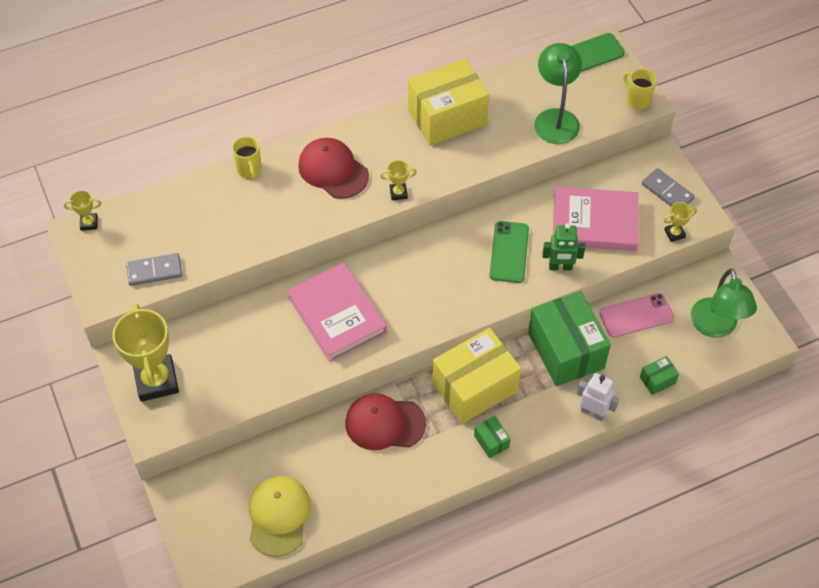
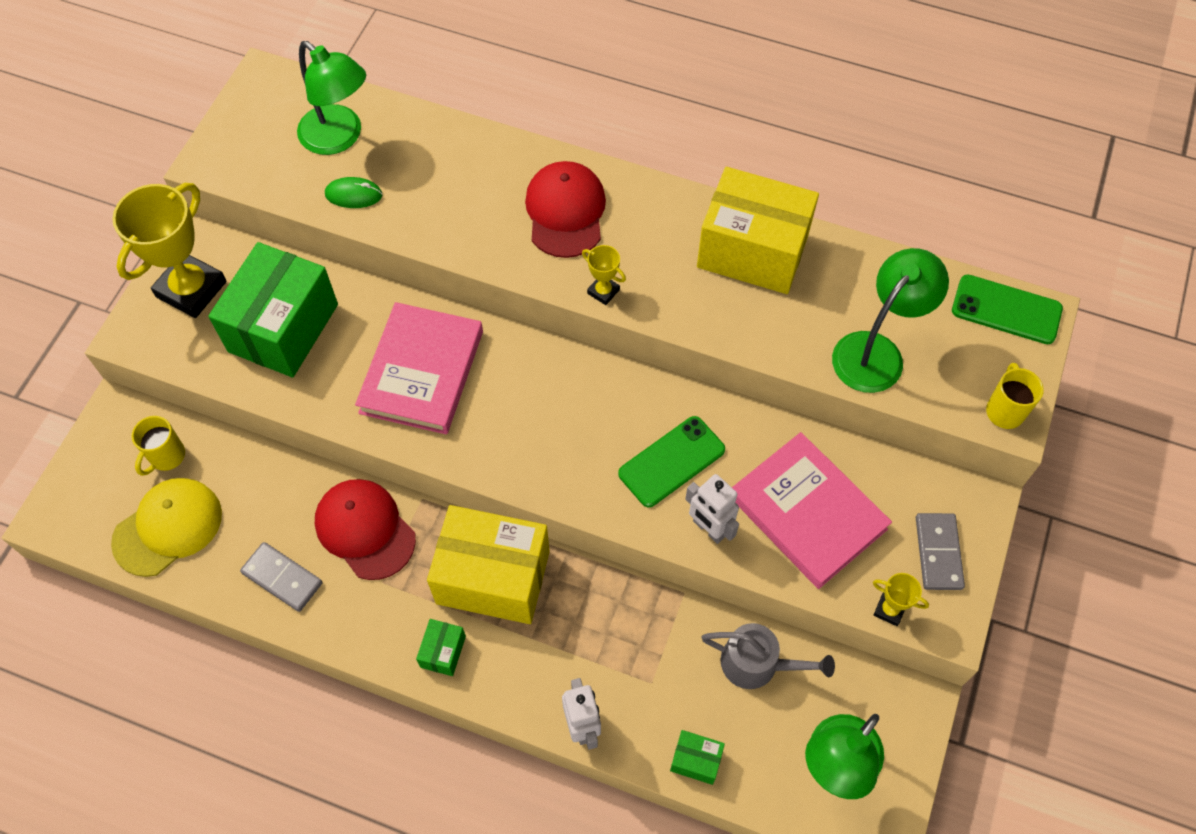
camera: 45 degrees right, 5 degrees up
yellow trophy [64,190,101,231] -> none
grey domino [126,253,182,286] -> grey domino moved to [240,542,322,612]
yellow mug [232,136,262,180] -> yellow mug moved to [131,416,185,476]
green box [528,291,611,386] -> green box moved to [208,242,338,377]
green robot [542,223,585,271] -> white robot [685,474,739,544]
pink phone [599,293,674,338] -> grey watering can [701,623,835,689]
none -> green lamp [297,41,366,155]
none -> green mouse [325,177,383,208]

